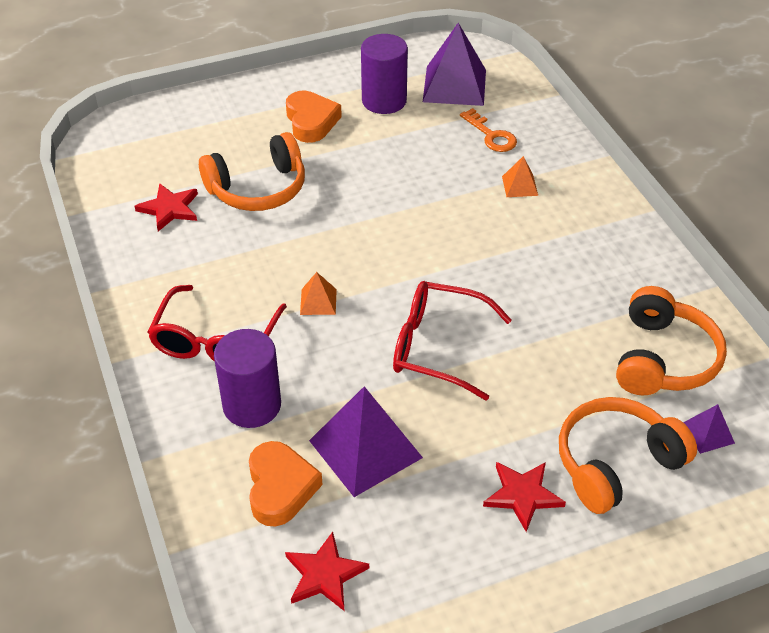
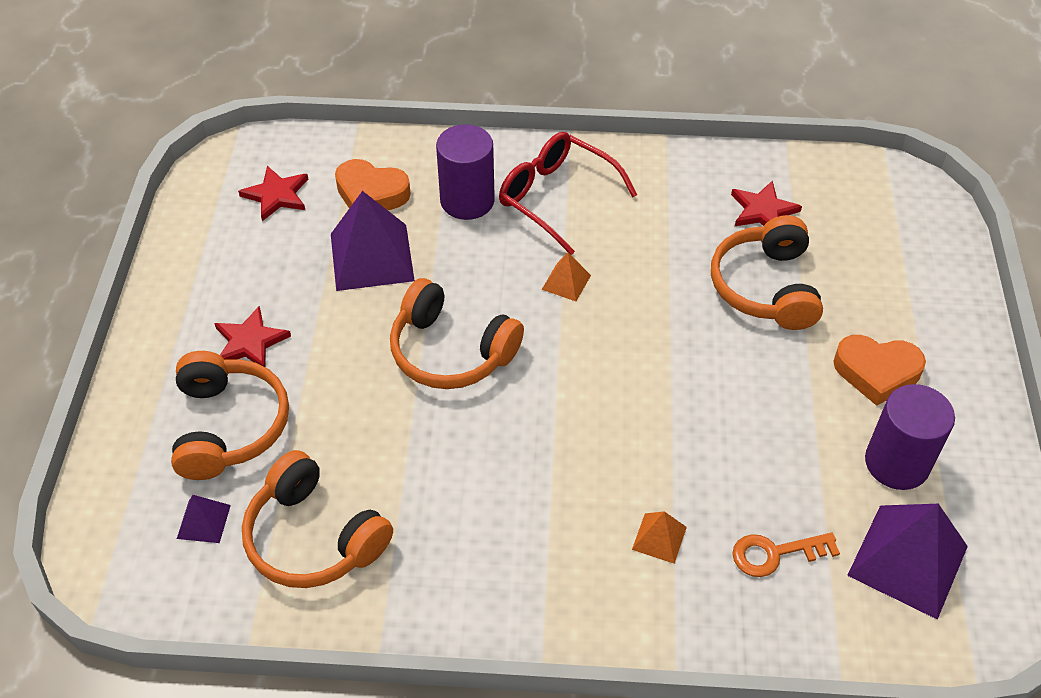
camera: 115 degrees right, 5 degrees up
red glasses [393,281,512,401] -> orange headphones [390,278,524,389]

